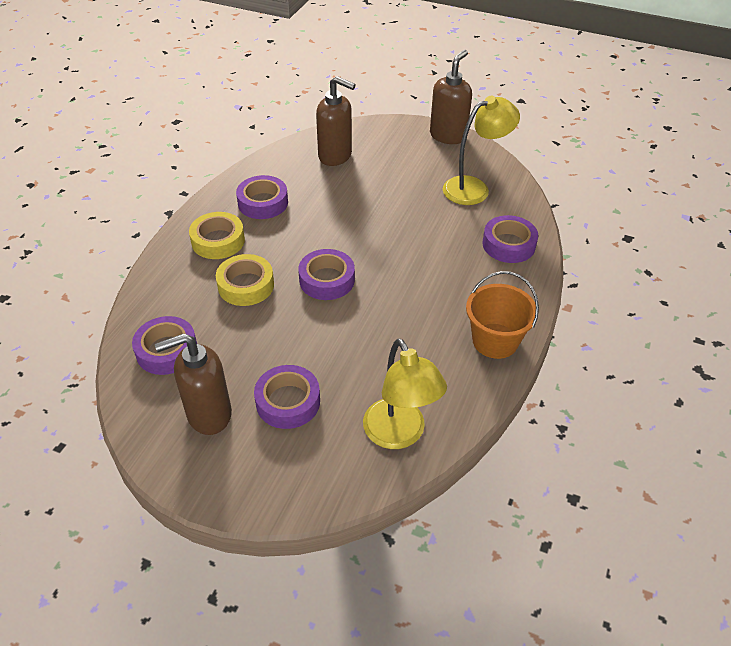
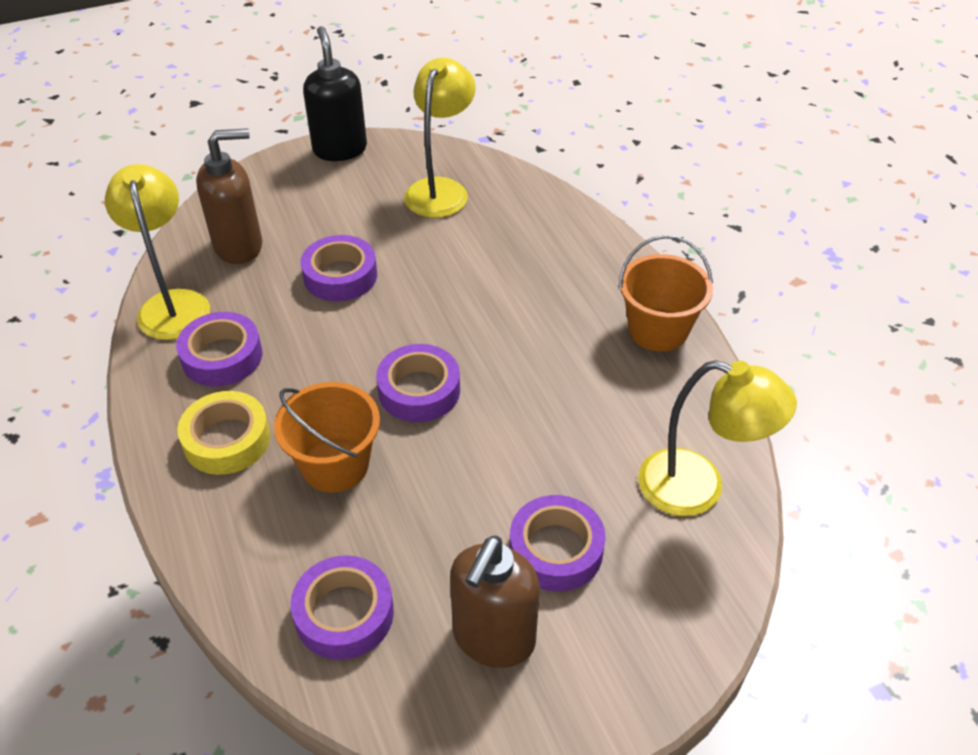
camera: 45 degrees left, 0 degrees up
yellow tape [216,254,274,306] -> orange bucket [274,382,380,492]
brown soap dispenser [430,50,472,144] -> black soap dispenser [303,26,367,161]
purple tape [482,215,538,263] -> purple tape moved to [300,235,377,302]
none -> yellow lamp [105,164,210,340]

